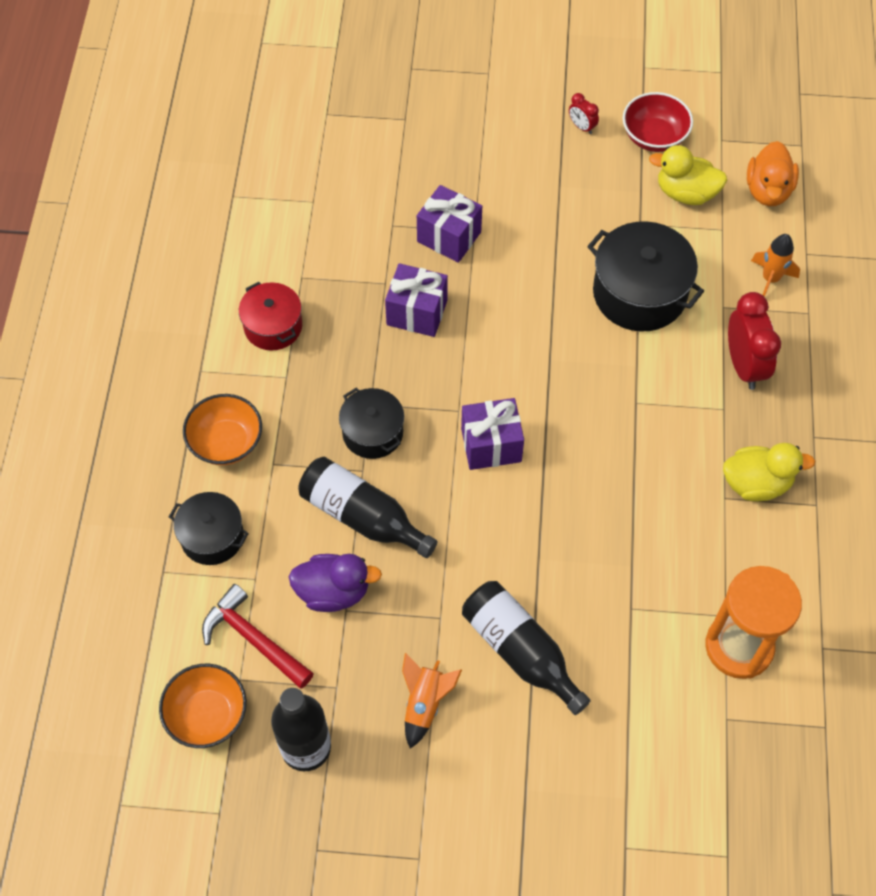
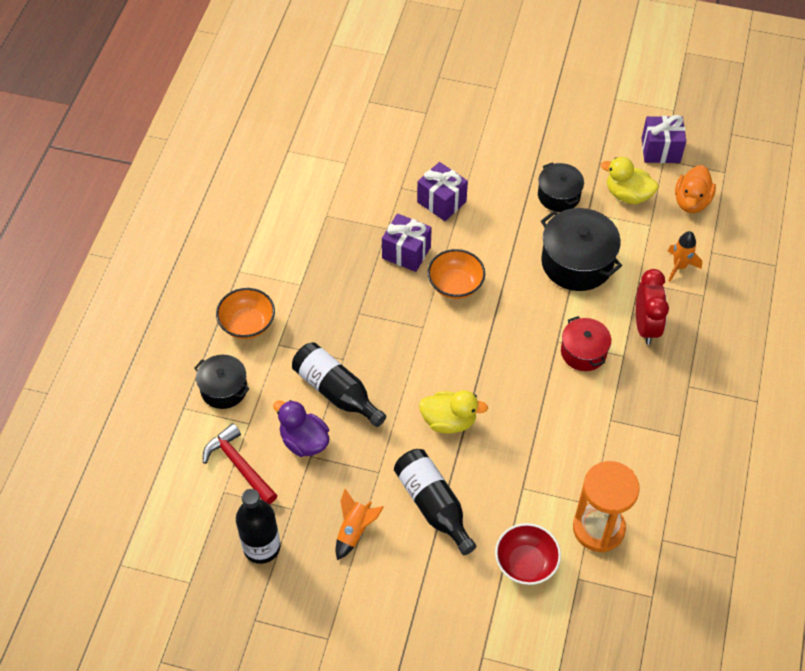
camera: 10 degrees right, 5 degrees down
orange bowl [159,664,247,748] -> orange bowl moved to [428,249,485,299]
red pot [239,282,302,350] -> red pot moved to [561,316,611,371]
purple duck [289,554,382,612] -> purple duck turned 150 degrees counterclockwise [273,400,329,457]
black pot [339,388,404,459] -> black pot moved to [538,162,584,212]
purple gift [461,398,524,470] -> purple gift moved to [642,115,686,163]
red clock [569,93,599,134] -> none
red bowl [623,92,693,152] -> red bowl moved to [495,523,561,585]
yellow duck [723,443,815,501] -> yellow duck moved to [419,390,488,434]

